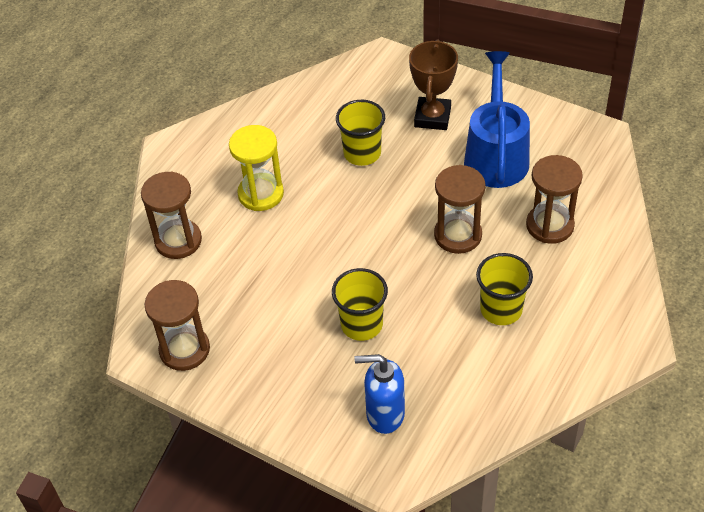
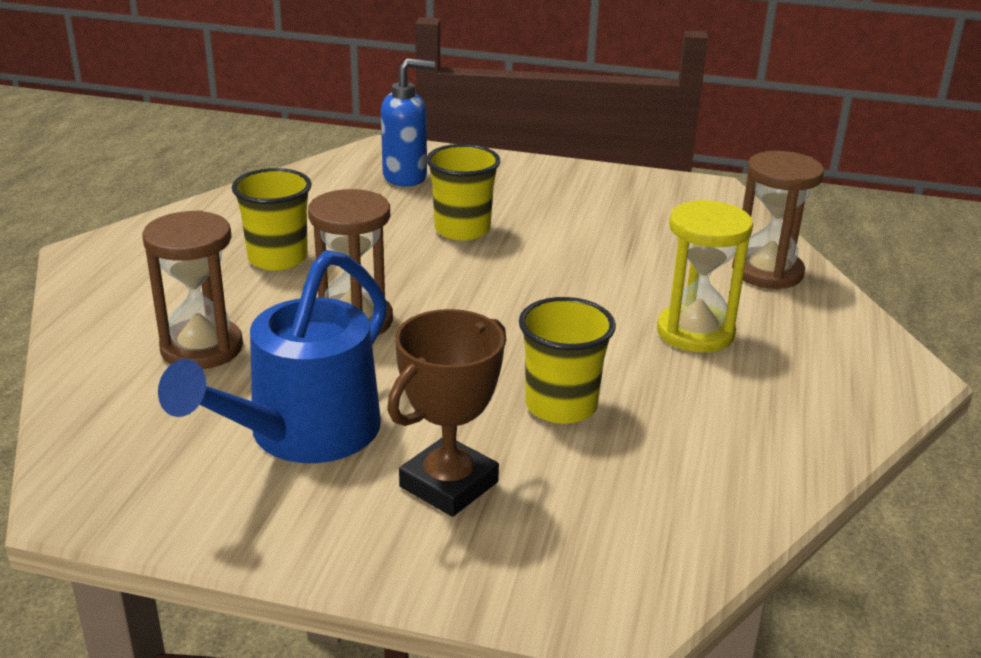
camera: 160 degrees right, 20 degrees down
brown hourglass [144,280,210,371] -> none
brown trophy [409,39,458,130] -> brown trophy turned 45 degrees clockwise [387,309,506,517]
blue watering can [464,51,530,188] -> blue watering can turned 45 degrees clockwise [158,250,387,463]

